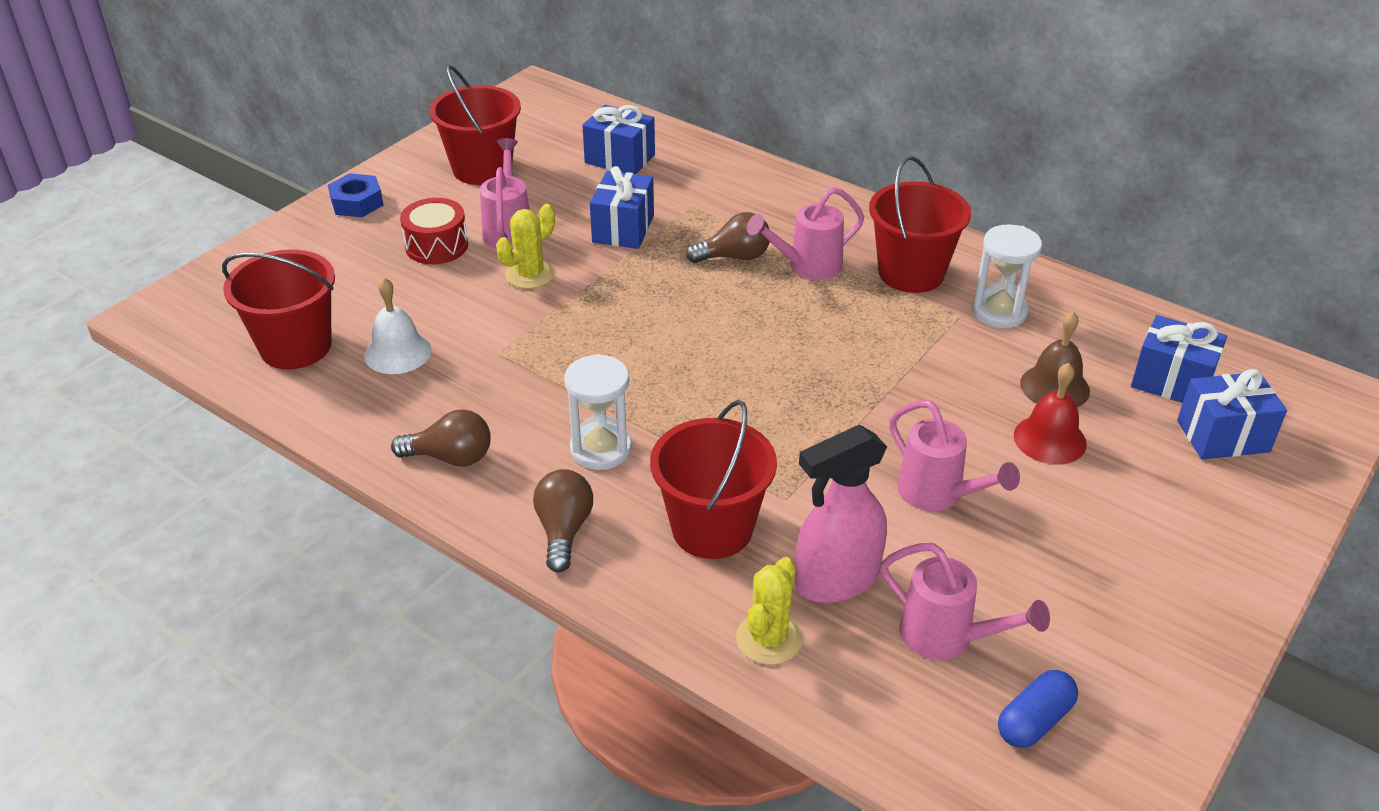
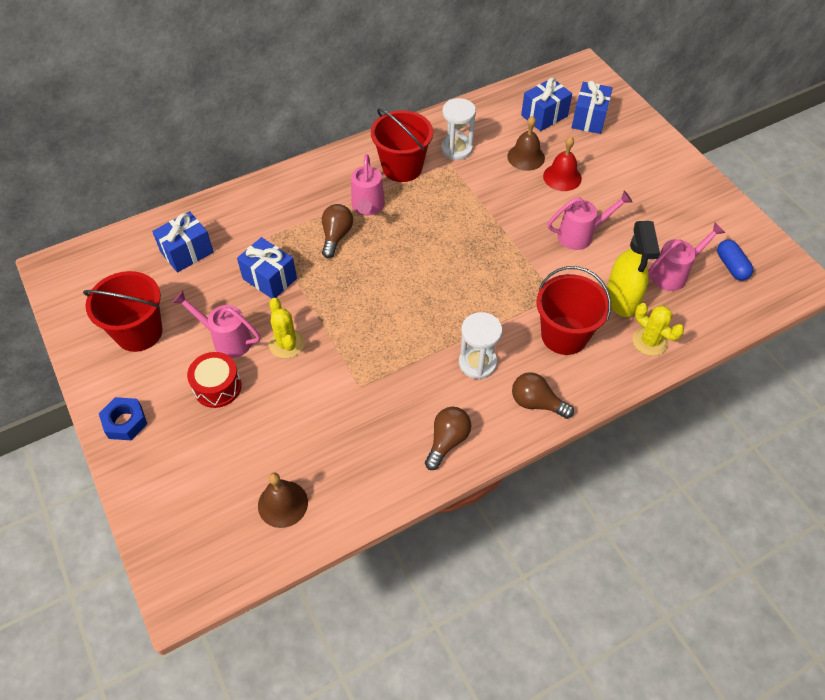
camera: 65 degrees left, 15 degrees up
red bucket [222,250,335,369] -> brown bell [258,473,308,528]
white bell [364,278,432,374] -> none
pink spray bottle [795,425,887,603] -> yellow spray bottle [607,221,660,317]

